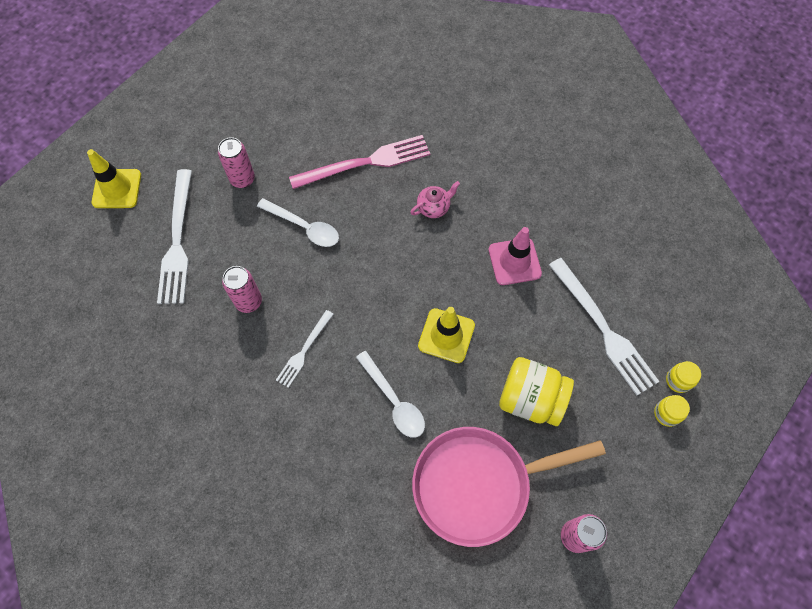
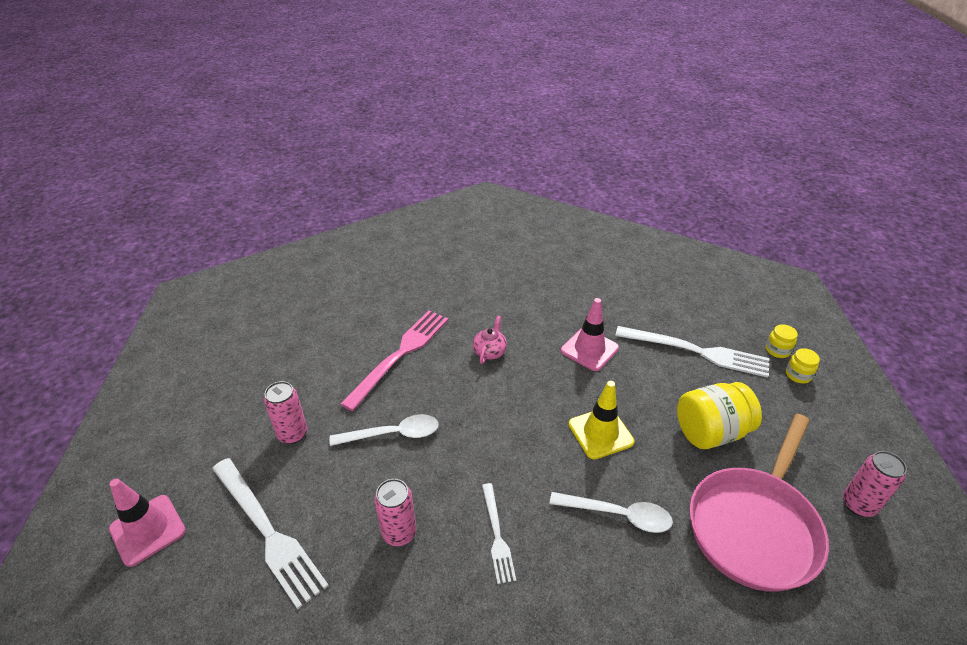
camera: 40 degrees left, 25 degrees down
yellow traffic cone [87,149,141,208] -> pink traffic cone [109,478,186,567]

